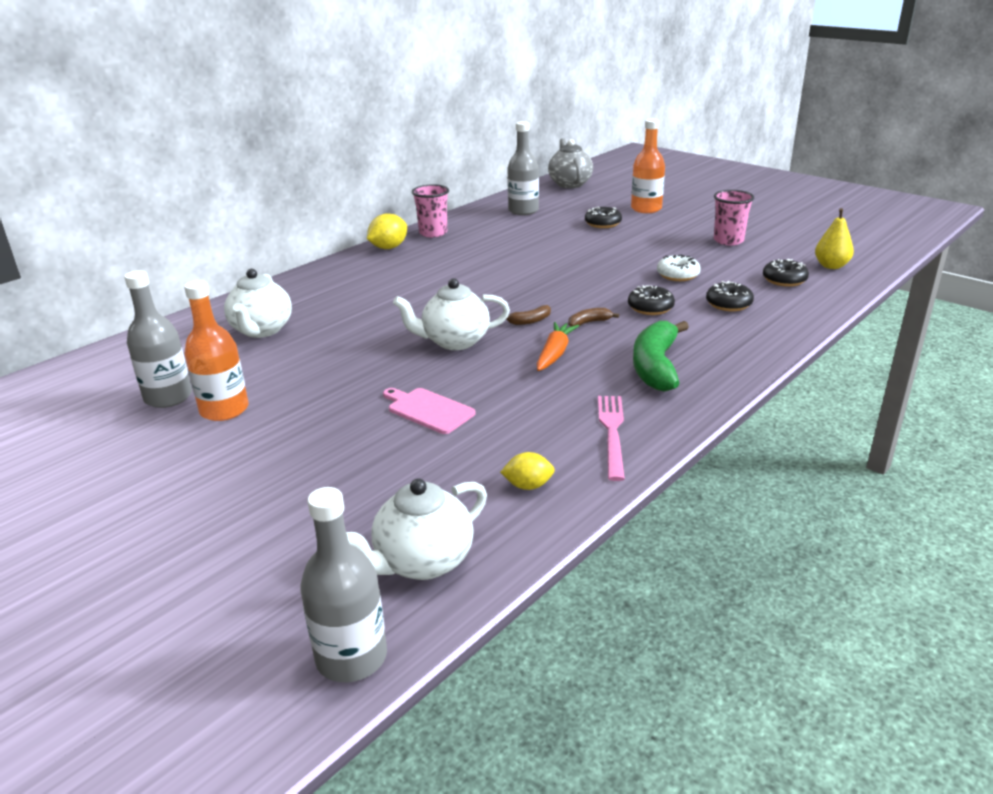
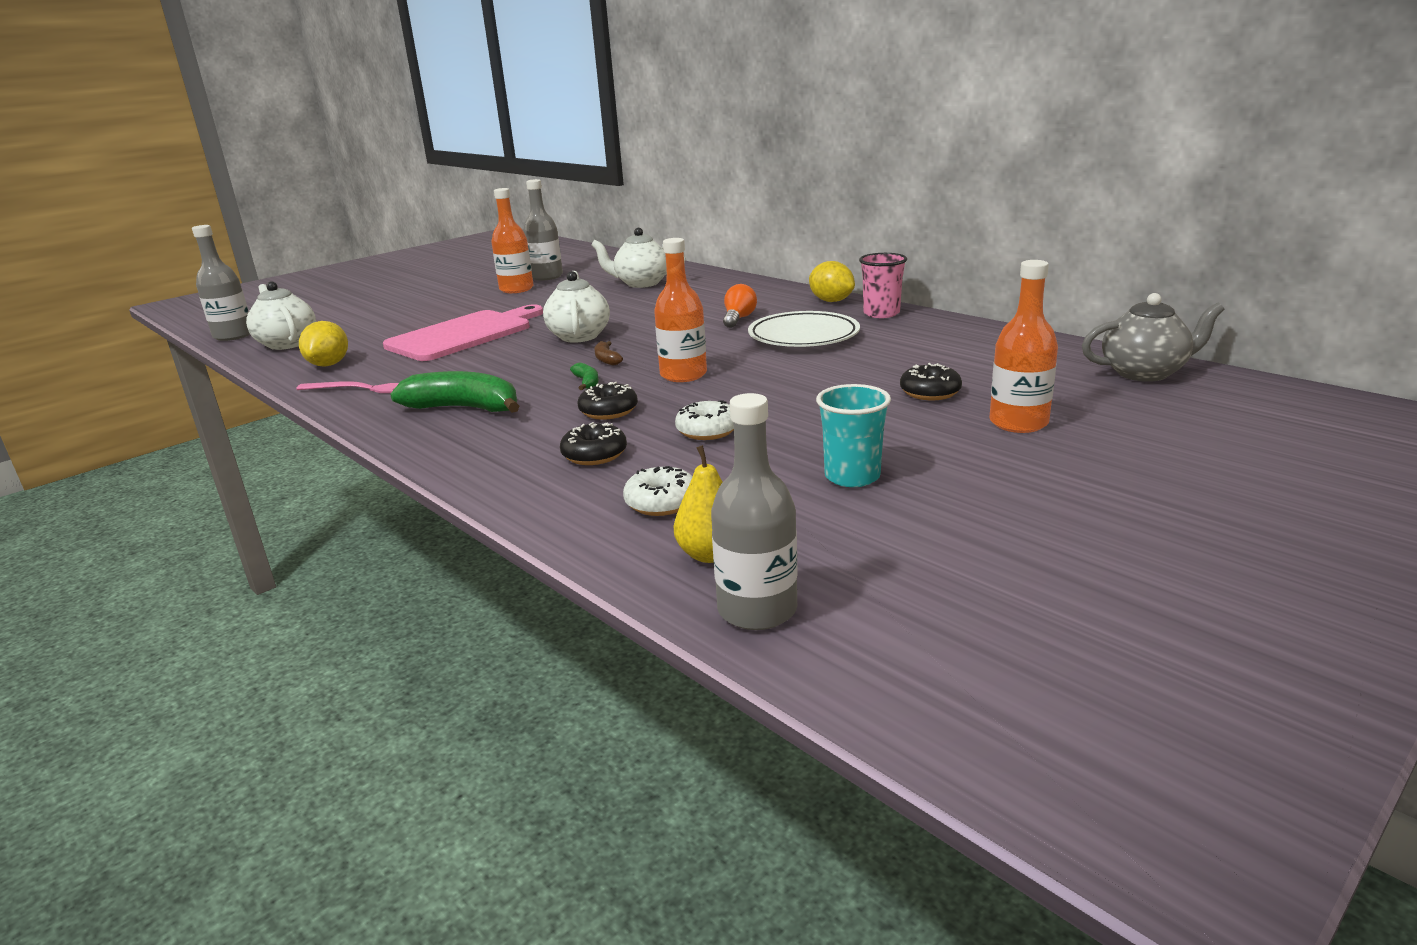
camera: 95 degrees right, 5 degrees down
pink cutting board [383,388,476,434] -> pink cutting board [383,305,543,361], size x1.97
yellow lemon [500,452,555,490] -> yellow lemon [299,321,348,367], size x1.55
grey bottle [507,121,539,215] -> grey bottle moved to [711,393,798,630]
orange carrot [537,322,579,371] -> none
brown banana [568,308,619,327] -> green banana [570,362,599,390]
pink cup [714,190,754,245] -> turquoise cup [816,384,891,487]
black donut [763,259,809,287] -> white donut [623,466,693,516]
none -> orange bottle [654,238,707,382]
none -> orange light bulb [723,284,757,328]
none -> white plate [748,311,860,347]

